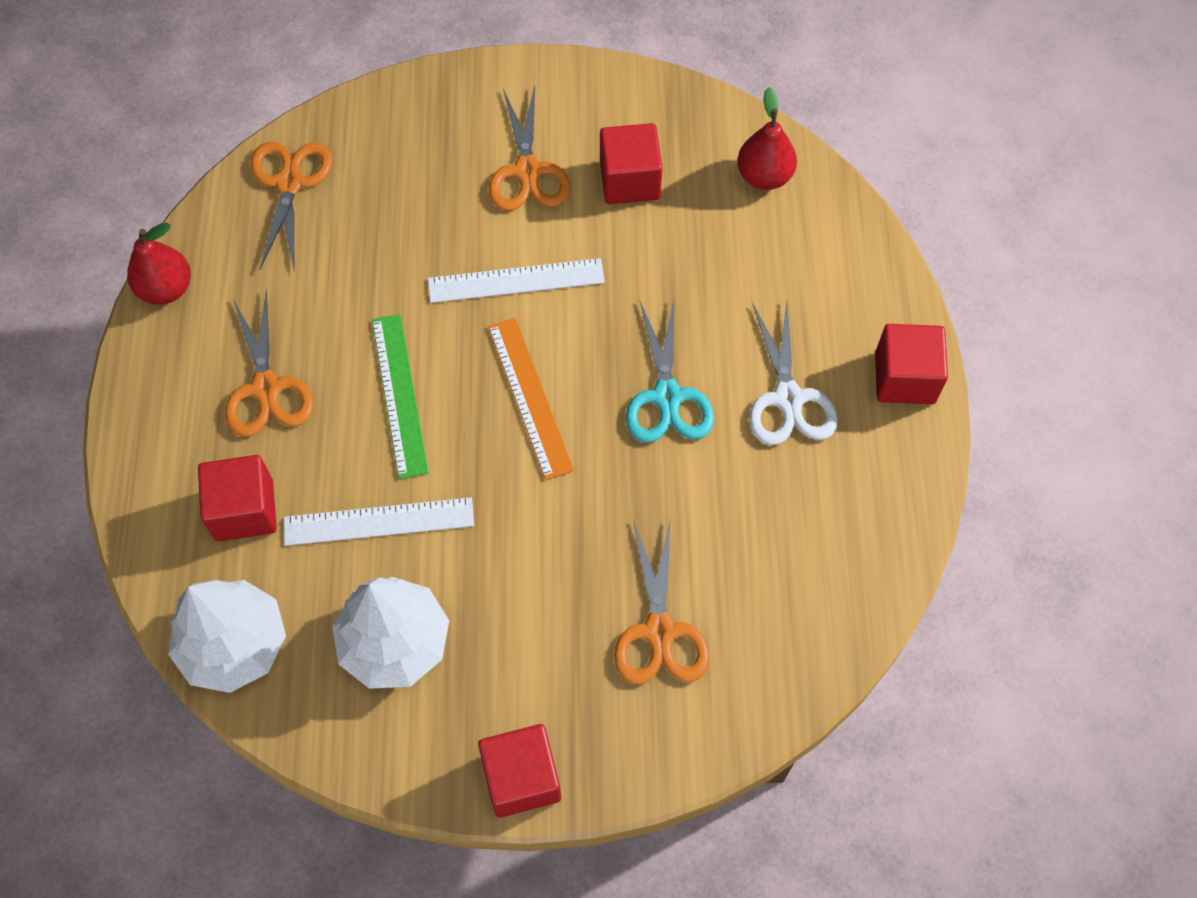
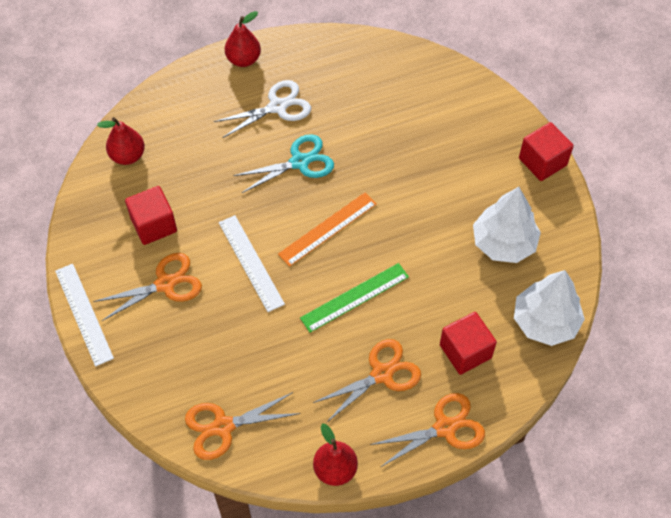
camera: 110 degrees left, 5 degrees down
white ruler [284,498,474,546] -> white ruler moved to [55,264,114,367]
orange scissors [614,518,709,685] -> orange scissors moved to [370,393,485,467]
red cube [875,324,948,404] -> red pear [225,11,261,67]

